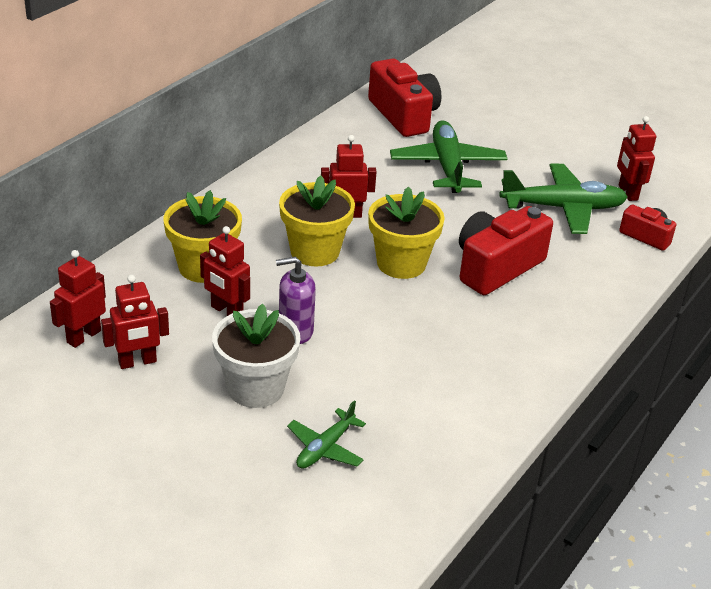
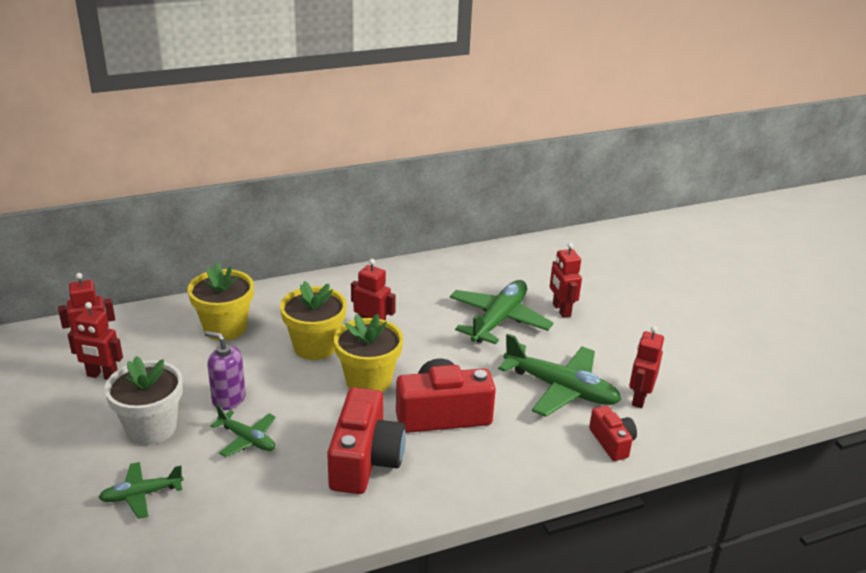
camera: 35 degrees right, 5 degrees down
red robot [200,226,250,316] -> red robot moved to [550,242,582,318]
red camera [368,58,441,137] -> red camera moved to [327,387,406,494]
none -> green plane [210,405,276,457]

